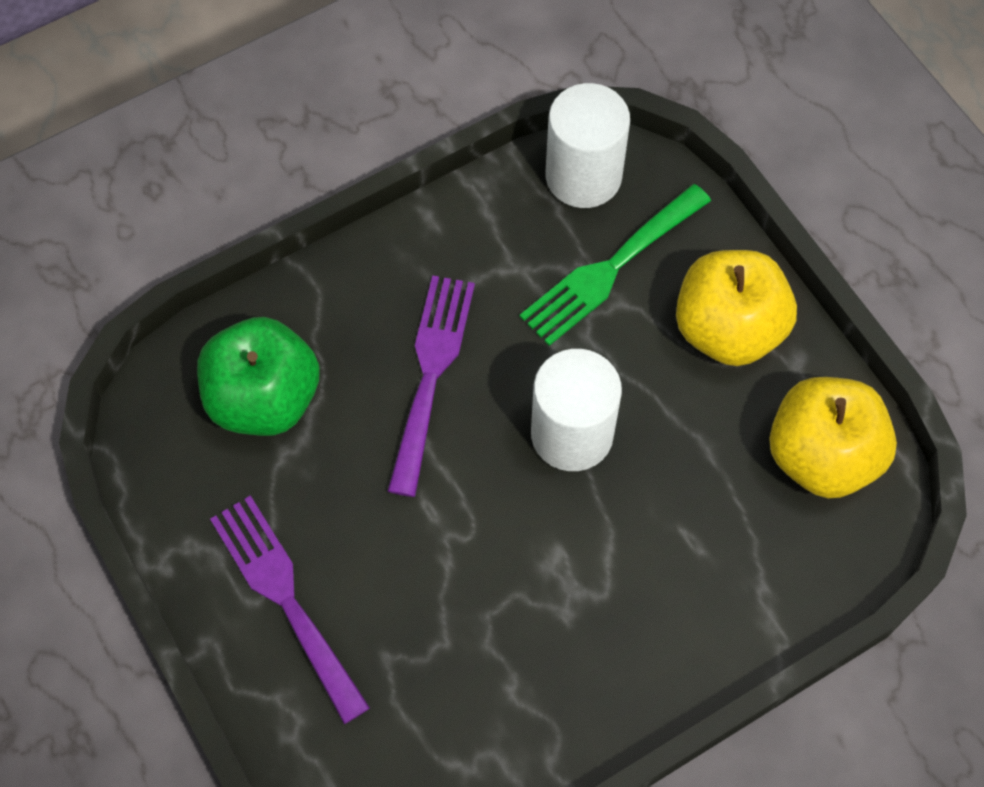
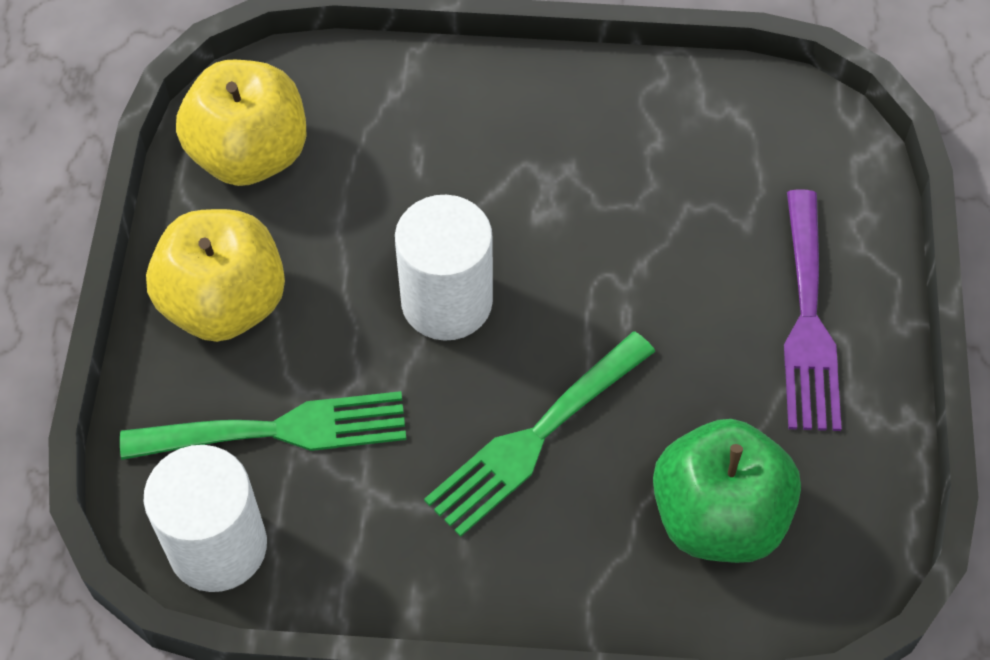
camera: 145 degrees left, 5 degrees down
purple fork [388,275,475,497] -> green fork [424,331,656,537]

